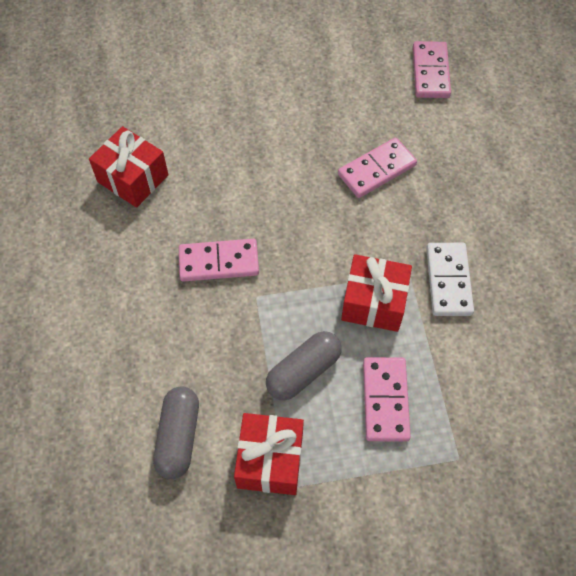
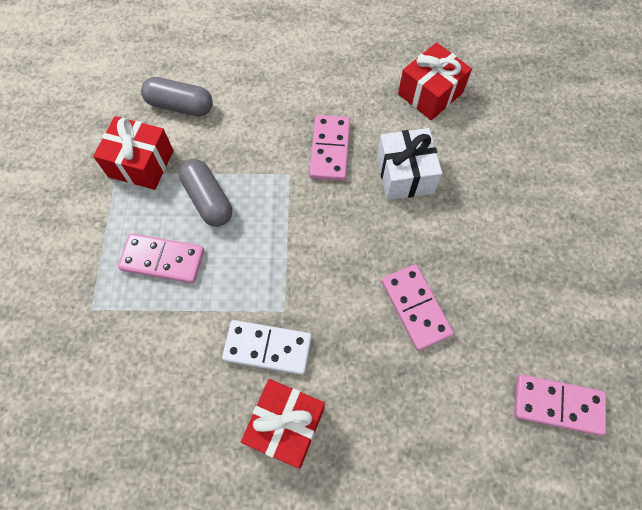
camera: 100 degrees right, 5 degrees up
red gift [341,254,412,332] -> red gift moved to [241,379,325,468]
none -> white gift [377,128,442,200]

